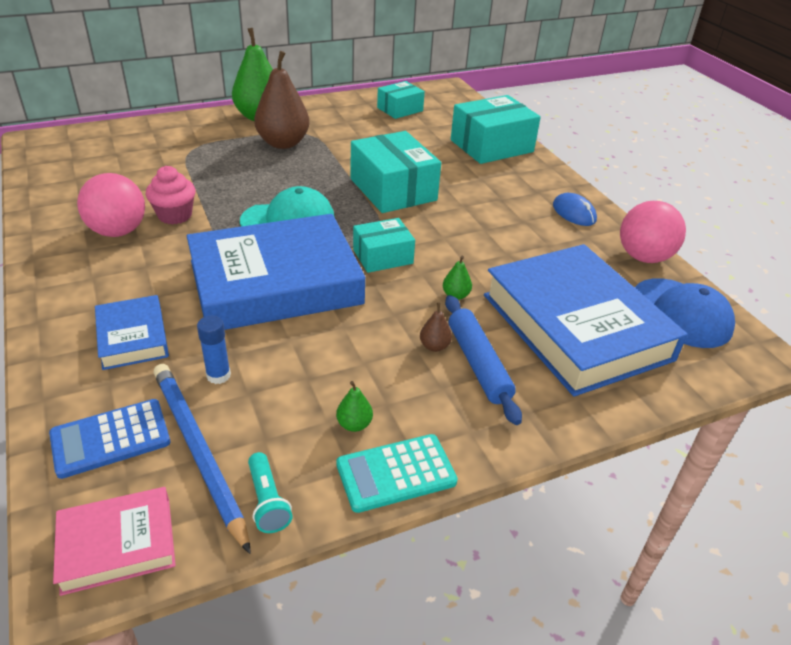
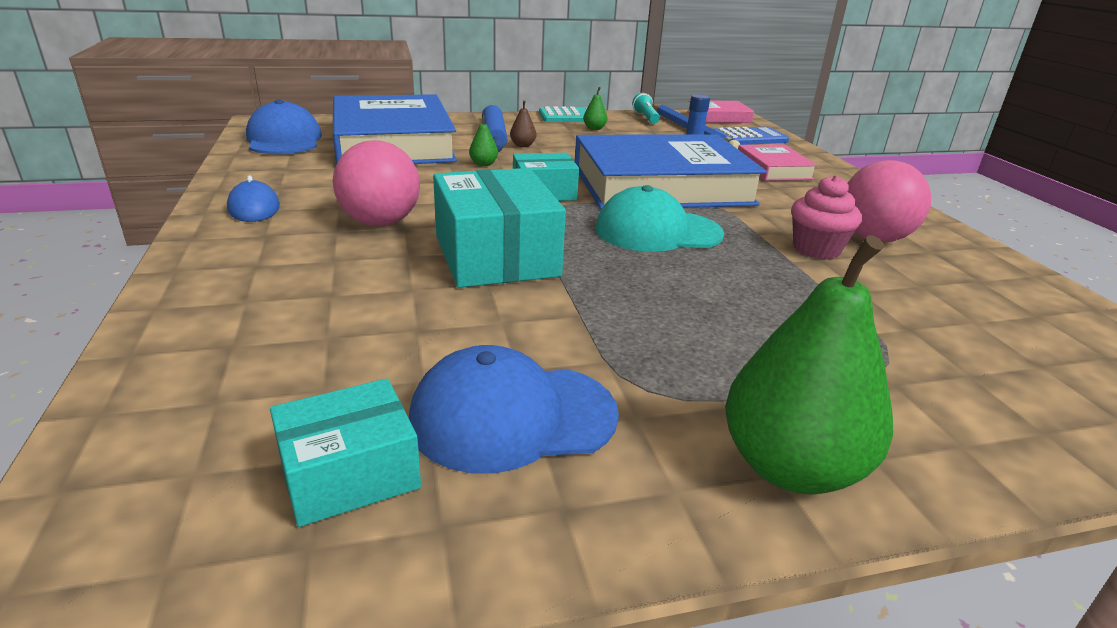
camera: 170 degrees left, 10 degrees down
blue book [95,295,169,370] -> pink book [738,144,818,181]
brown pear [254,51,310,149] -> none
turquoise box [451,95,541,164] -> none
pink ball [620,201,686,263] -> pink ball moved to [333,140,420,226]
none -> blue cap [409,345,619,474]

